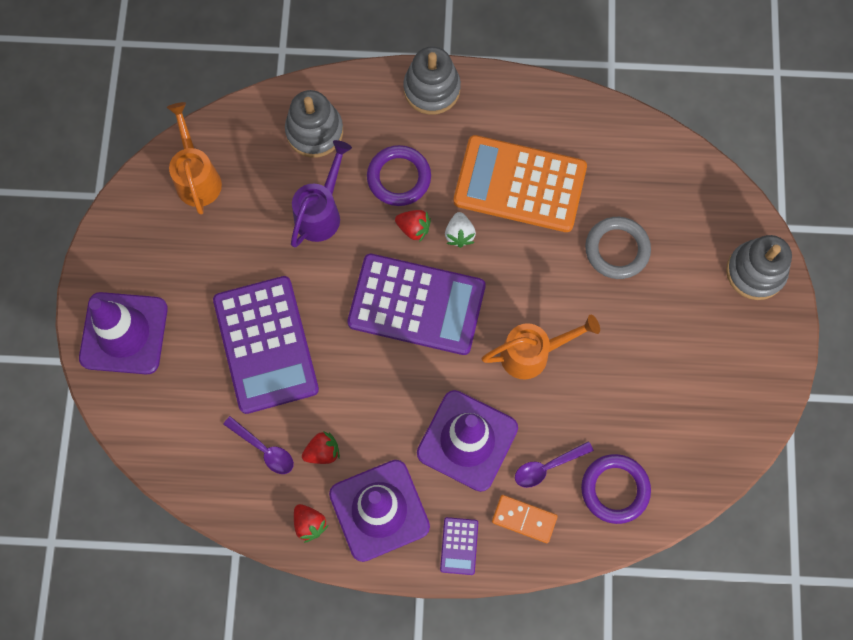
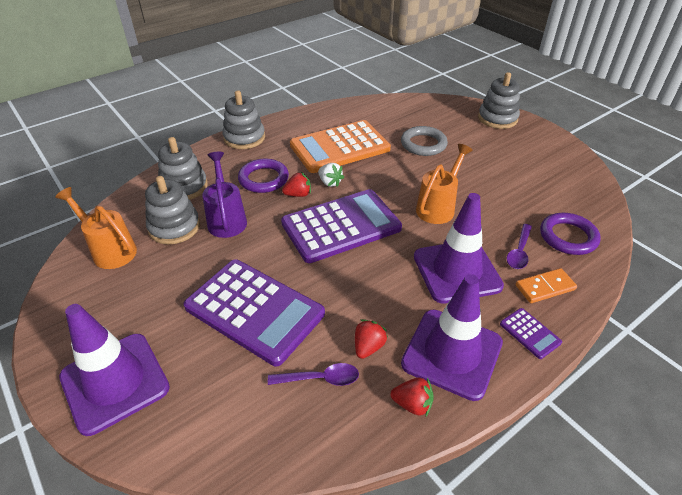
camera: 40 degrees left, 30 degrees down
none -> grey stacking toy [145,176,200,244]

